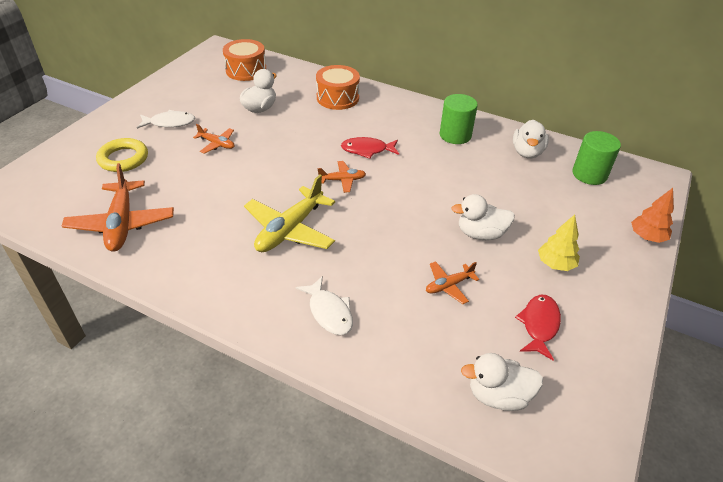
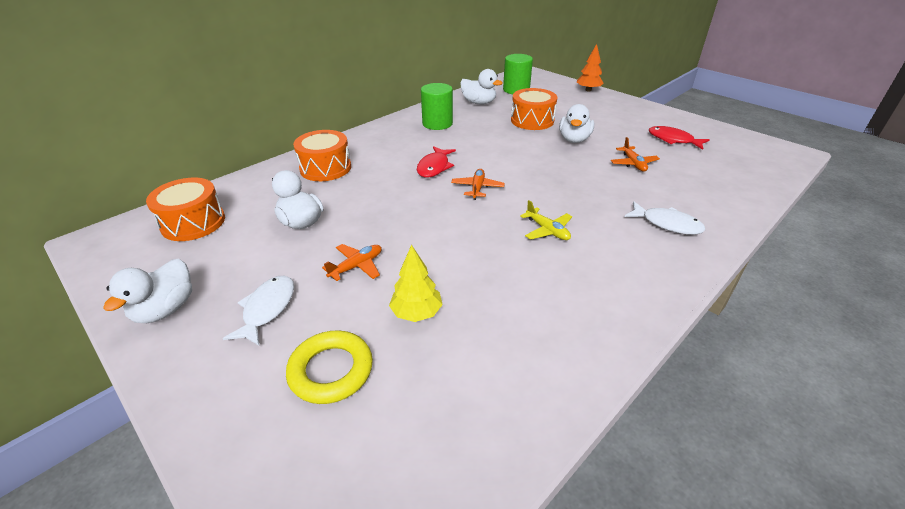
camera: 70 degrees left, 5 degrees down
orange plane [61,163,174,252] -> none
yellow plane [244,175,335,252] -> yellow plane [520,200,572,240], size x0.52
white fish [296,276,353,335] -> white fish turned 45 degrees clockwise [625,201,705,235]
white duck [461,353,543,411] -> white duck moved to [103,259,192,323]
yellow tree [538,214,580,271] -> yellow tree moved to [389,245,443,322]
none -> orange drum [511,88,557,130]

